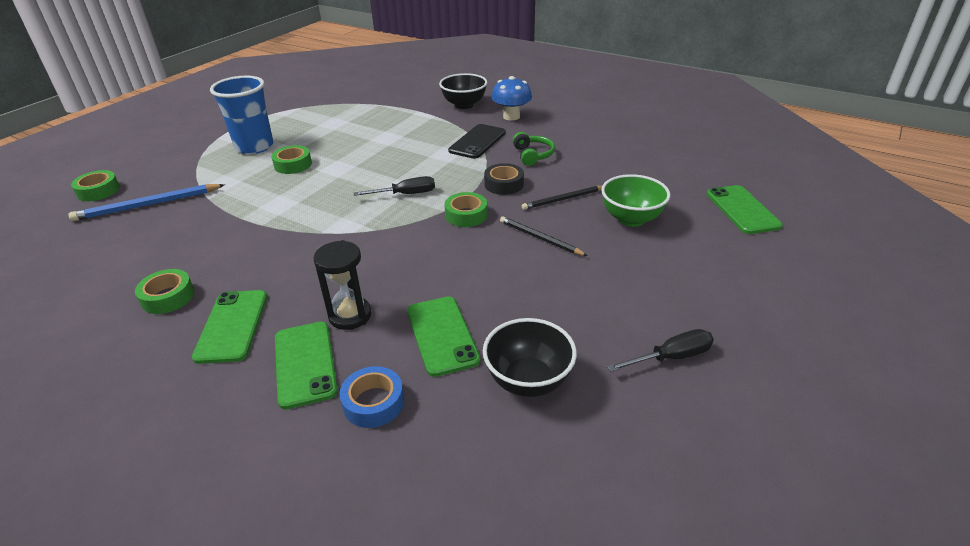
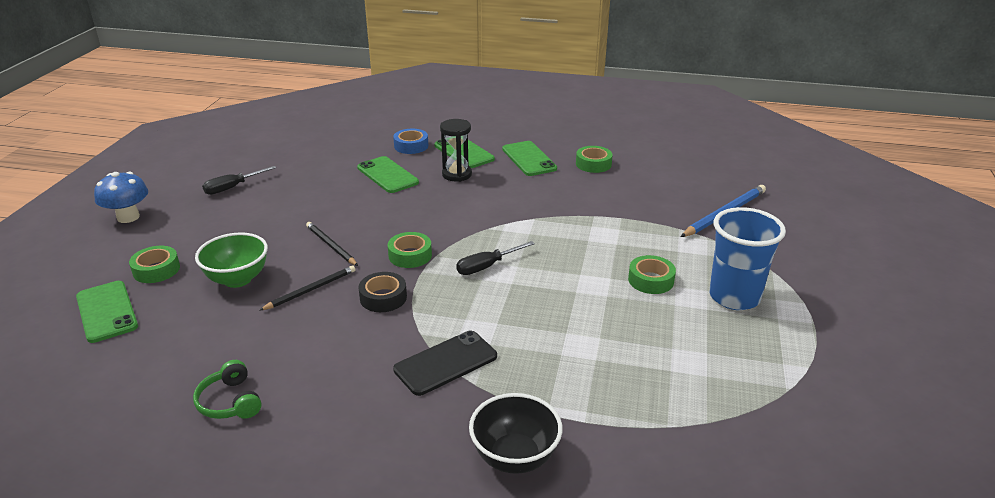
camera: 160 degrees right, 5 degrees down
green tape [71,170,120,201] -> green tape moved to [129,246,180,283]
black phone [448,124,506,159] -> black phone turned 45 degrees clockwise [393,331,497,396]
black bowl [483,318,577,397] -> none
blue mushroom [492,76,532,121] -> blue mushroom moved to [94,172,148,223]
black pencil [500,216,587,256] -> black pencil turned 150 degrees counterclockwise [306,222,358,266]
green headphones [512,132,555,166] -> green headphones moved to [193,360,262,419]

